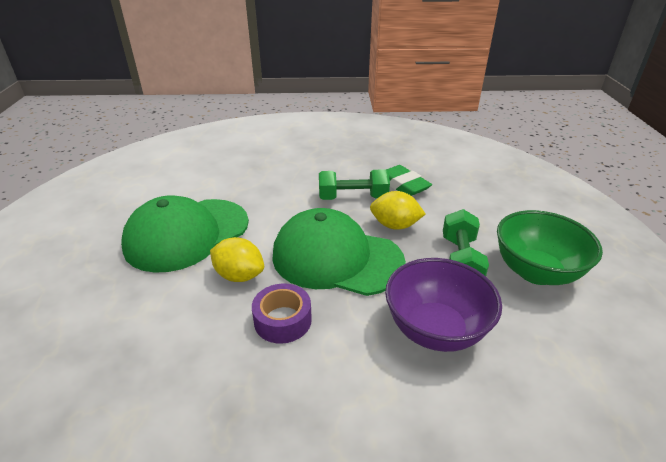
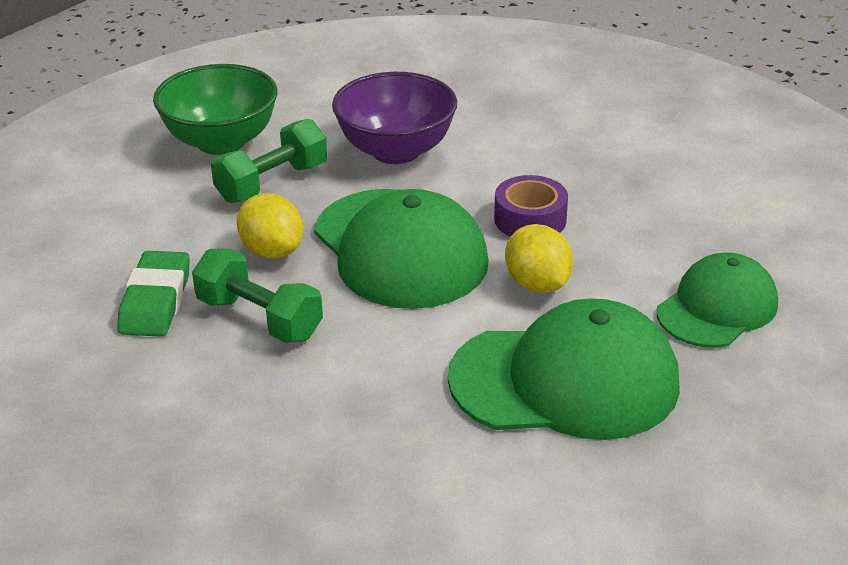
camera: 140 degrees left, 0 degrees up
none -> green cap [657,253,778,348]

